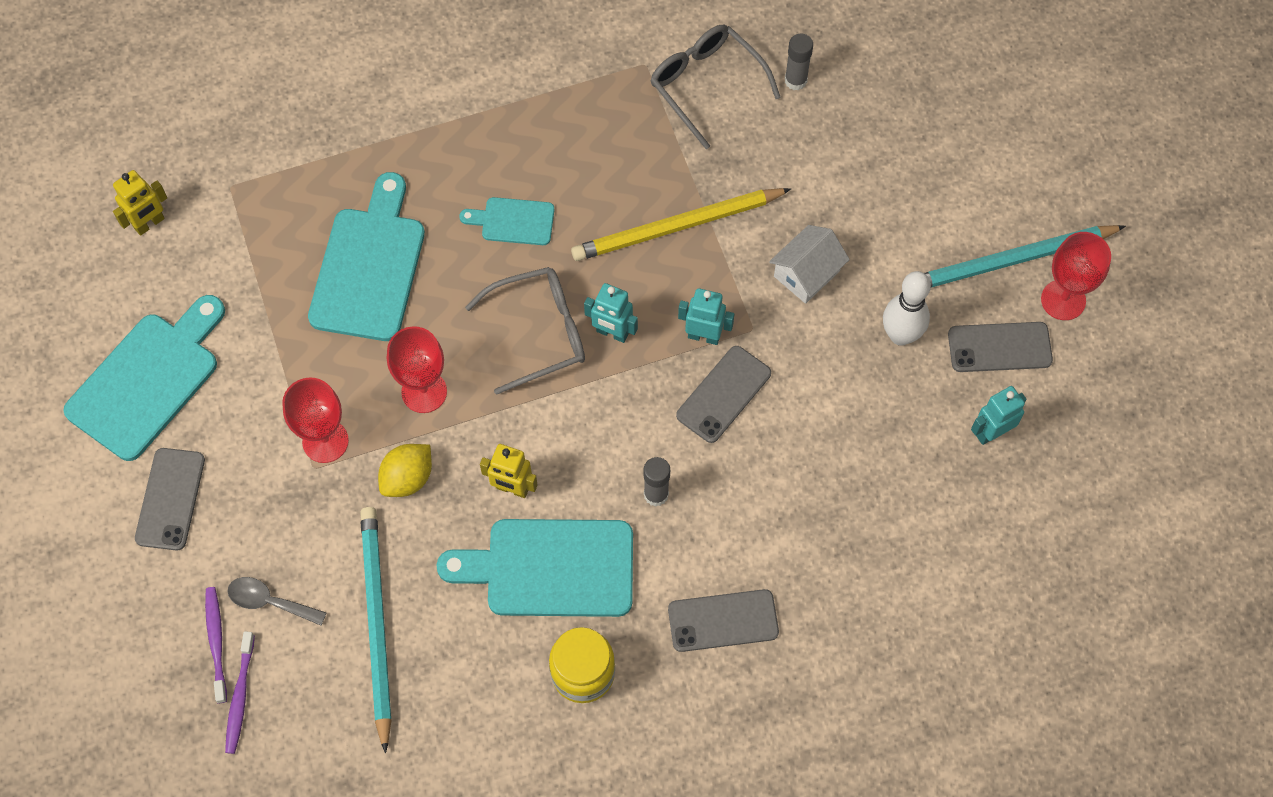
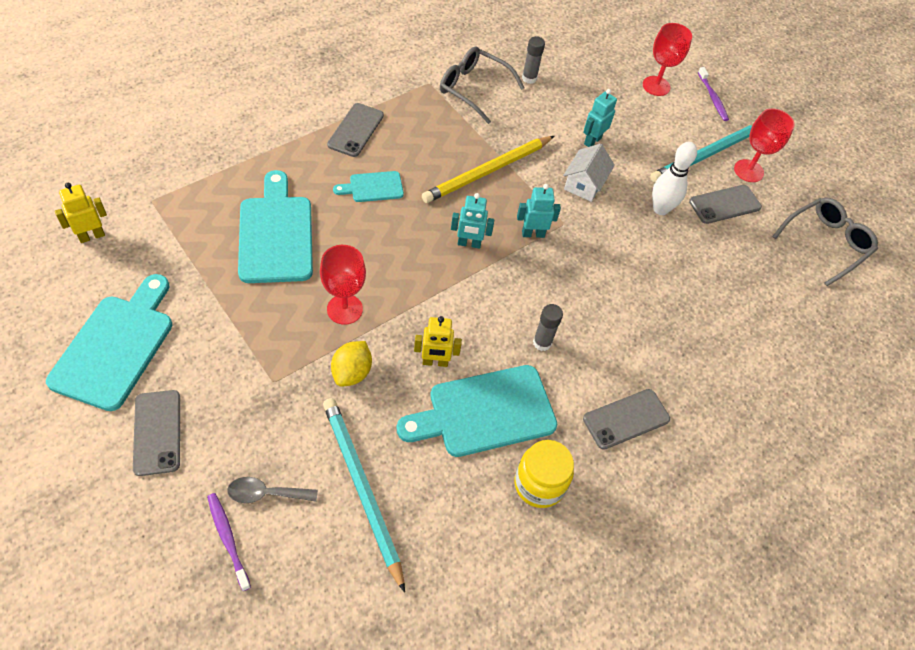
camera: 25 degrees left, 10 degrees down
yellow robot [113,170,167,236] -> yellow robot turned 150 degrees counterclockwise [55,183,107,243]
purple toothbrush [225,631,255,754] -> purple toothbrush moved to [698,67,729,121]
red goblet [282,377,349,463] -> red goblet moved to [643,23,692,96]
grey glasses [465,267,585,395] -> grey glasses moved to [772,198,878,286]
grey phone [676,346,771,443] -> grey phone moved to [327,103,384,157]
turquoise robot [971,386,1026,445] -> turquoise robot moved to [583,89,617,147]

